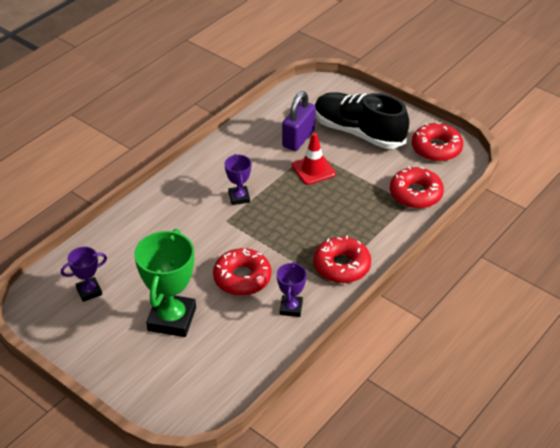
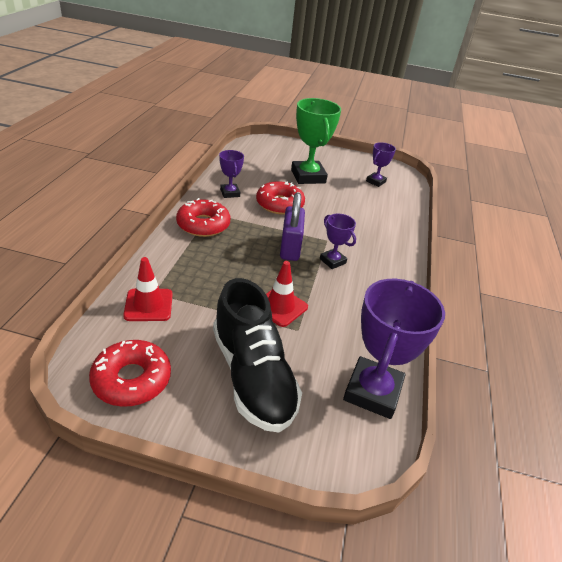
camera: 150 degrees right, 5 degrees down
purple padlock [282,91,316,151] -> purple padlock moved to [280,193,305,261]
black shoe [315,92,409,149] -> black shoe turned 60 degrees clockwise [213,278,302,432]
red donut [390,166,444,209] -> red traffic cone [123,257,173,321]
none -> purple trophy [343,279,445,419]

